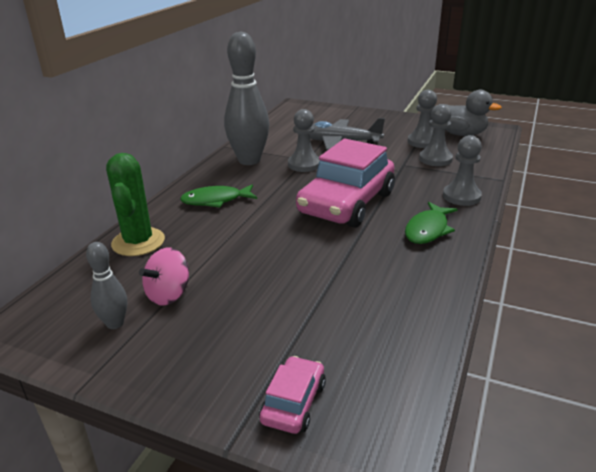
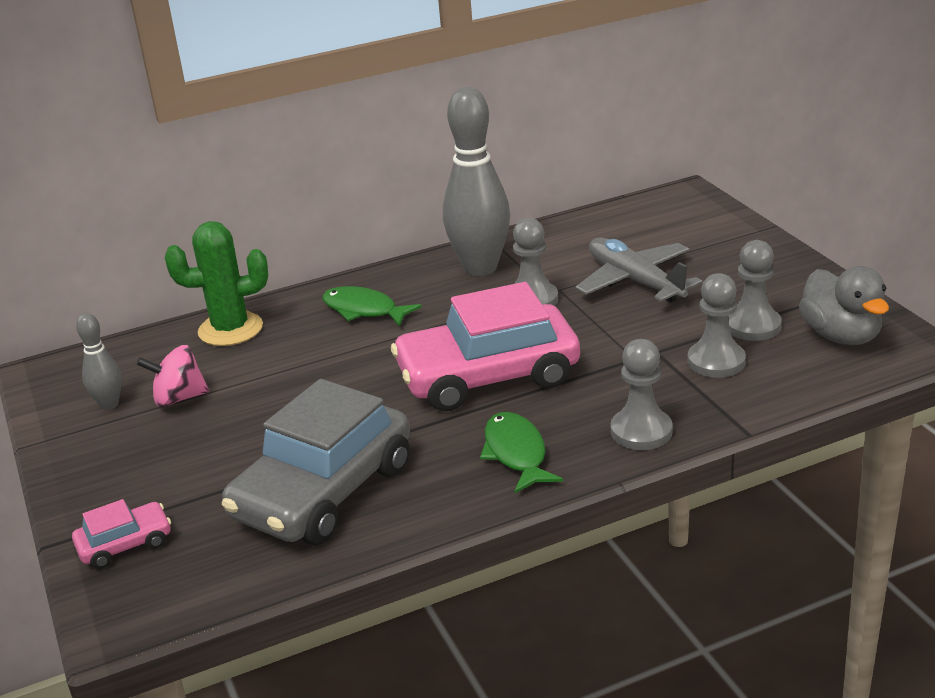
camera: 45 degrees right, 0 degrees up
green cactus [106,153,165,256] -> green cactus turned 45 degrees clockwise [165,221,268,346]
green fish [405,202,458,244] -> green fish turned 90 degrees clockwise [480,412,563,493]
none -> grey car [222,379,410,545]

